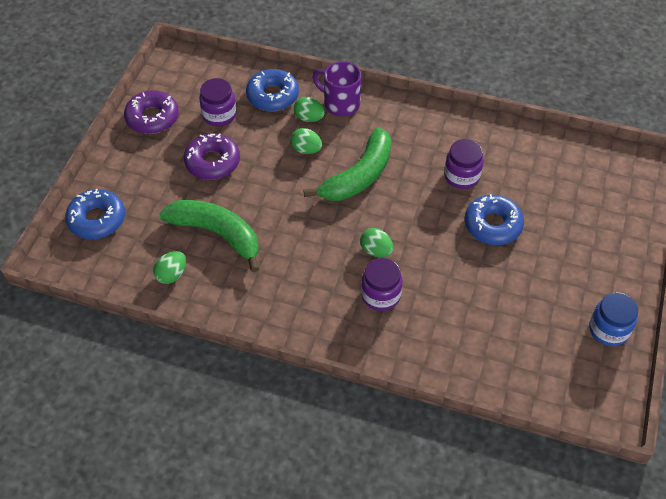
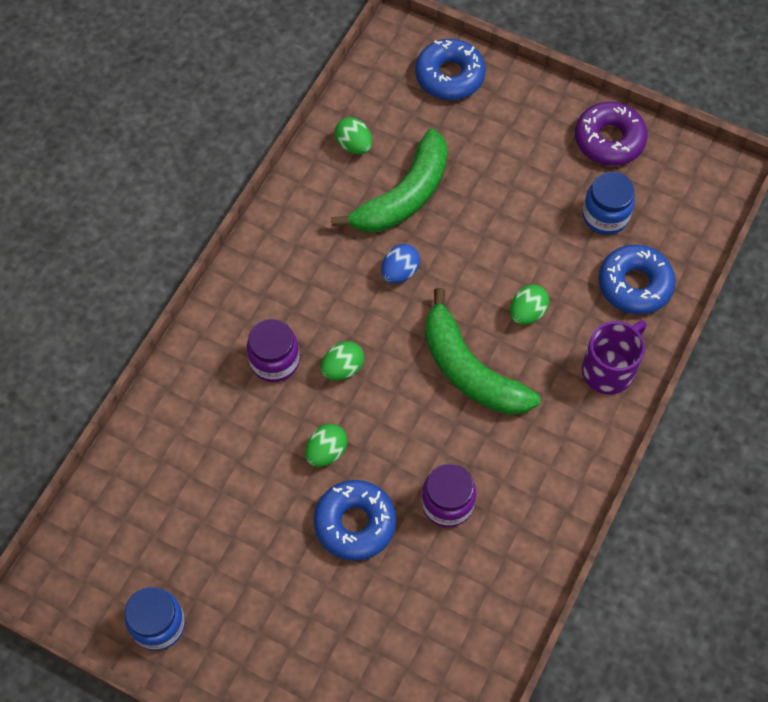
camera: 100 degrees right, 10 degrees up
purple donut [184,133,240,180] -> none
purple jar [199,78,236,126] -> blue jar [582,172,635,235]
green egg [294,97,325,122] -> green egg moved to [305,424,347,467]
none -> blue egg [381,244,420,284]

